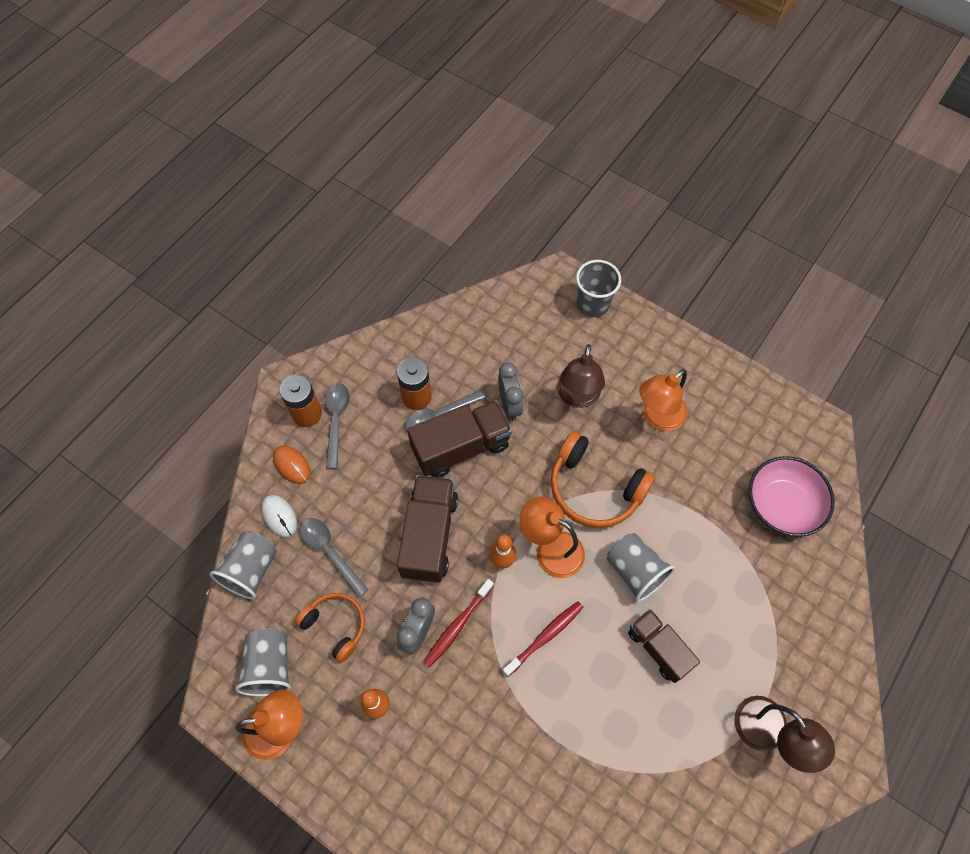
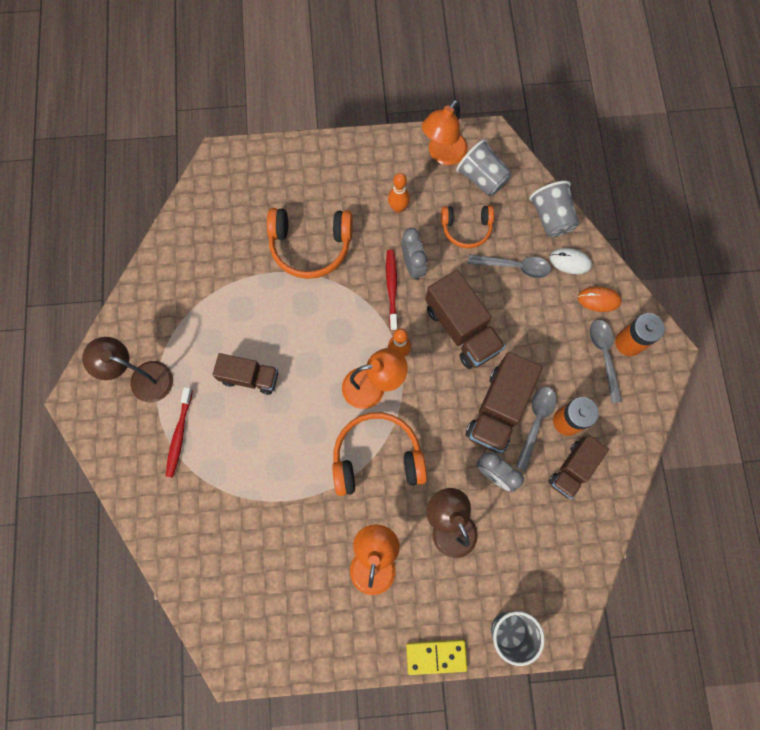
camera: 140 degrees right, 10 degrees up
grey spoon [325,383,350,469] -> grey spoon turned 150 degrees counterclockwise [589,320,622,403]
red toothbrush [502,601,584,677] -> red toothbrush moved to [166,387,193,478]
grey cup [607,533,675,602] -> none
pink bowl [749,456,835,537] -> none
none -> orange headphones [267,208,353,279]
none -> yellow domino [406,640,467,675]
none -> brown truck [548,435,609,499]

